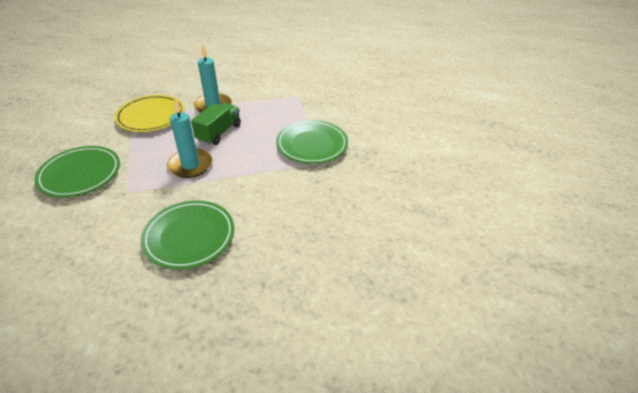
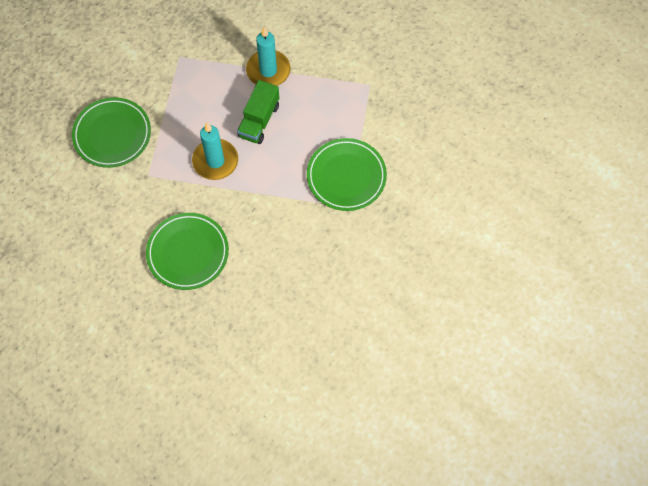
camera: 25 degrees right, 25 degrees up
yellow plate [115,95,184,132] -> none
green truck [191,103,241,145] -> green truck turned 150 degrees clockwise [237,80,279,144]

